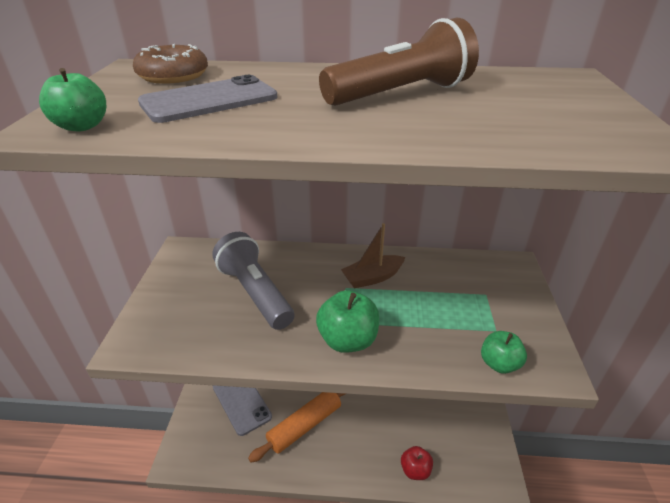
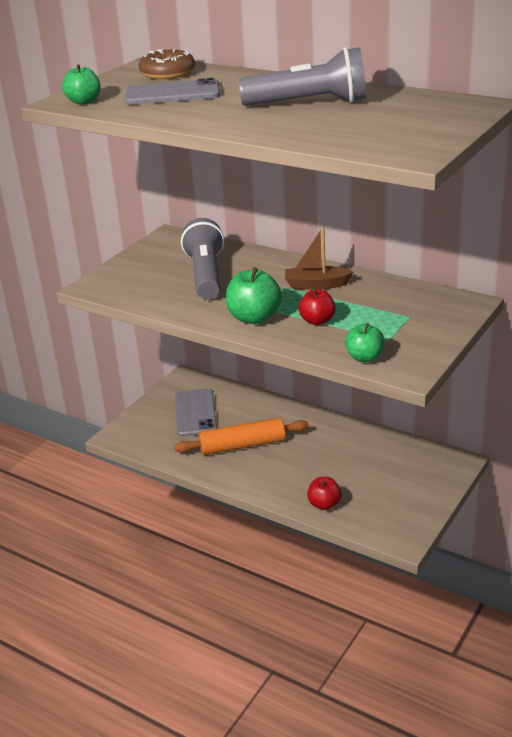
camera: 30 degrees right, 5 degrees down
brown flashlight [319,18,479,106] -> grey flashlight [238,47,366,106]
none -> red apple [298,289,336,325]

